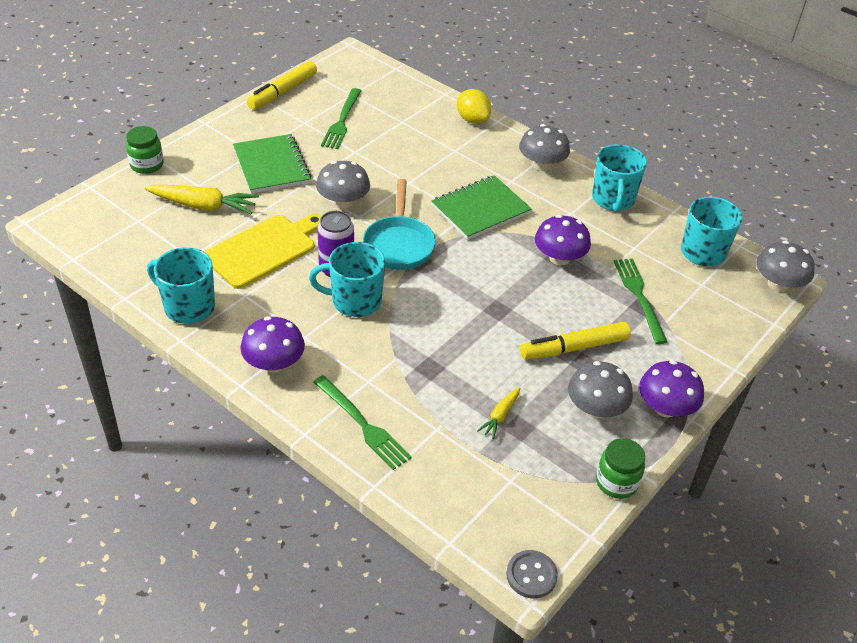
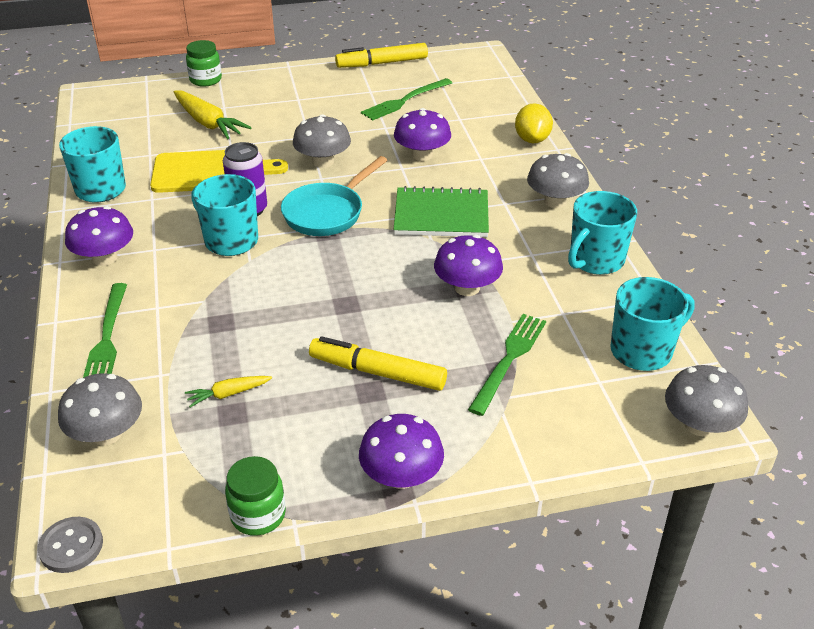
camera: 40 degrees right, 5 degrees down
green notebook [233,134,311,194] -> none
grey mushroom [568,361,633,418] -> grey mushroom moved to [58,373,142,445]
none -> purple mushroom [394,108,451,161]

